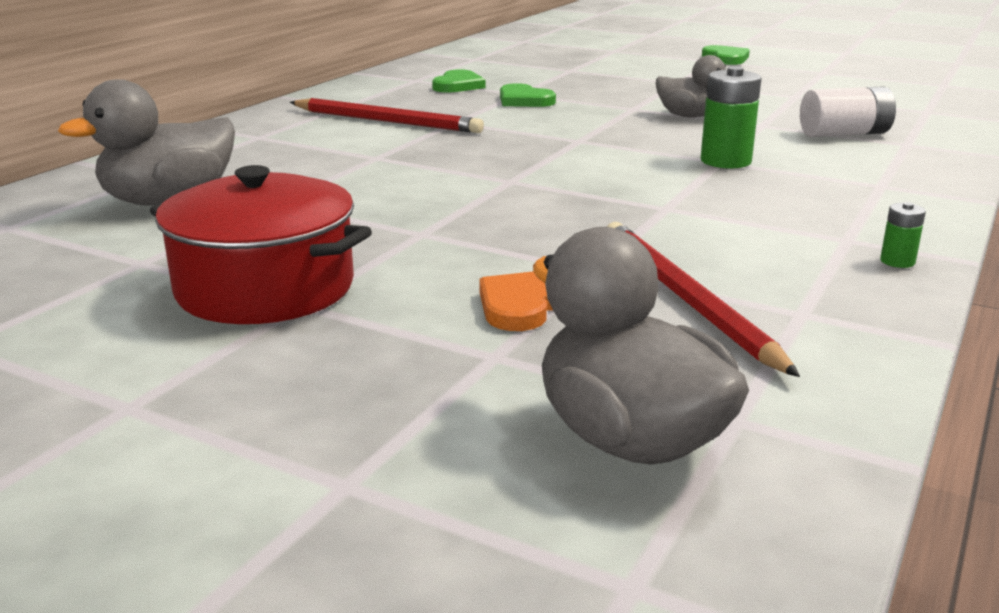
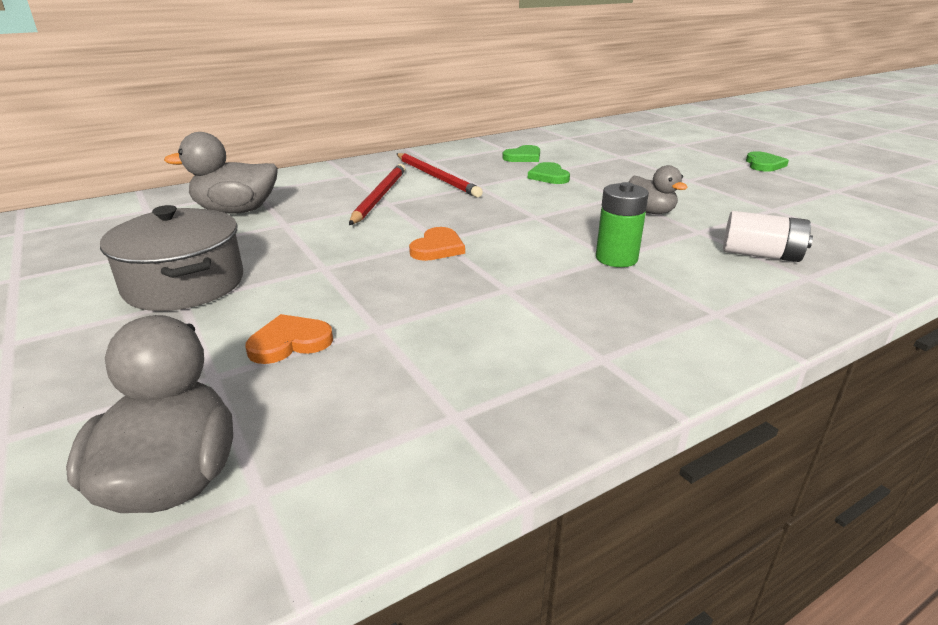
camera: 30 degrees right, 5 degrees up
red pot [150,165,372,324] -> grey pot [100,205,243,311]
red pencil [607,222,800,377] -> red pencil moved to [349,164,406,225]
green battery [880,202,926,268] -> none
none -> orange heart [409,227,465,261]

